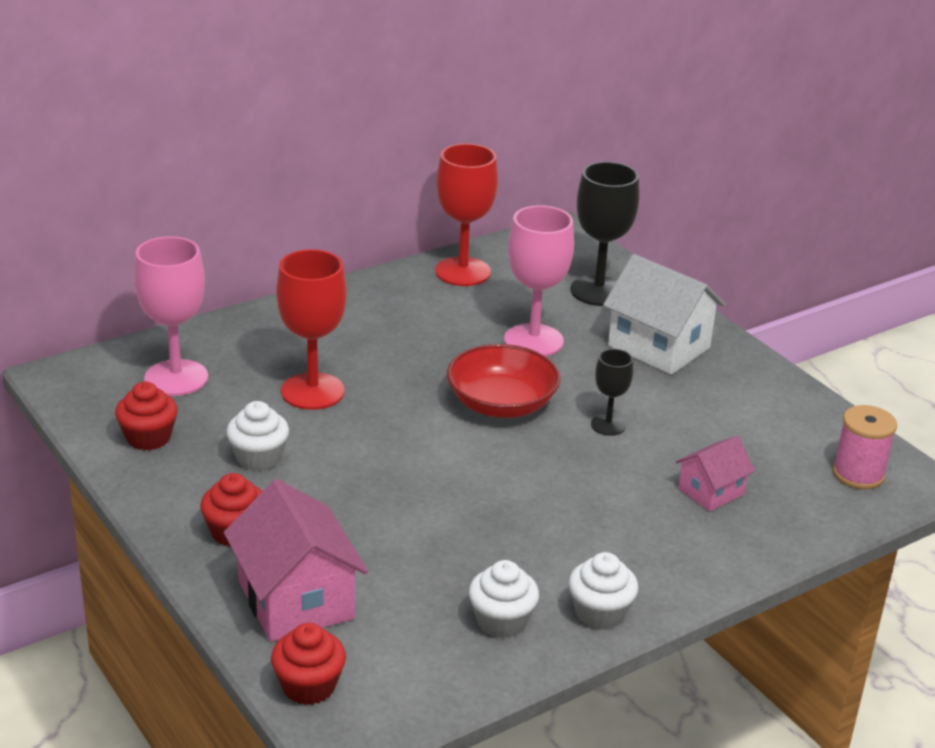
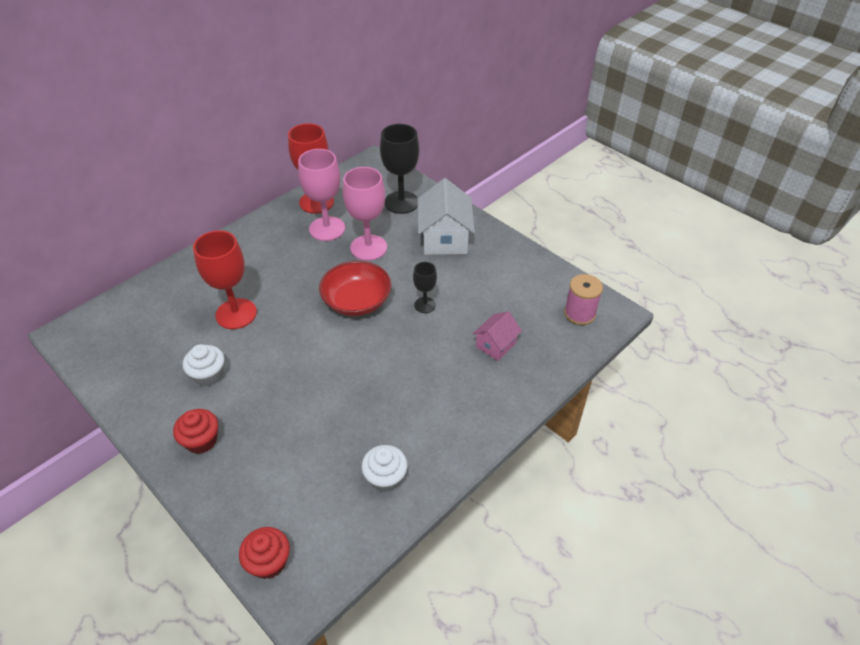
camera: 10 degrees left, 15 degrees up
red cupcake [115,381,178,450] -> none
pink goblet [134,236,208,396] -> pink goblet moved to [298,149,345,241]
pink house [224,479,368,642] -> none
white cupcake [569,552,638,630] -> none
white house [603,254,725,375] -> white house turned 60 degrees clockwise [418,178,475,255]

